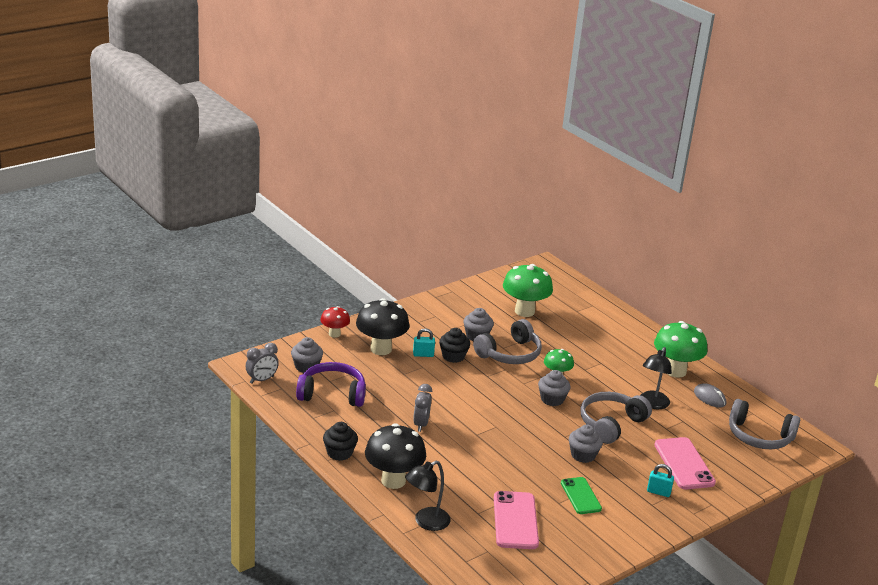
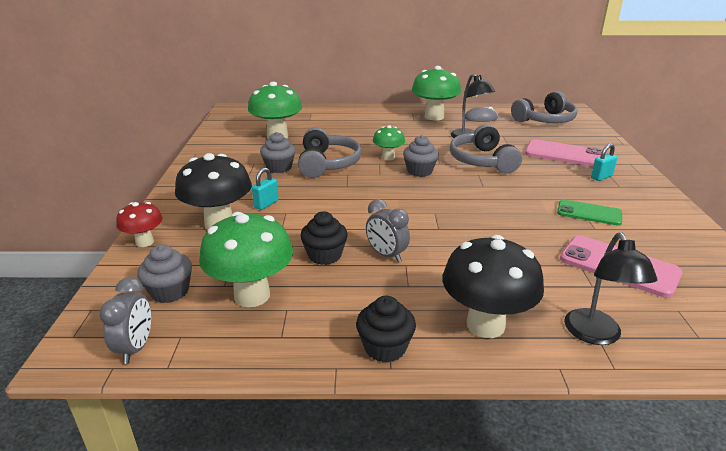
camera: 50 degrees left, 0 degrees up
purple headphones [296,362,366,407] -> green mushroom [199,212,293,307]
black cupcake [439,328,470,363] -> black cupcake moved to [300,211,348,265]
grey cupcake [569,425,603,463] -> none

